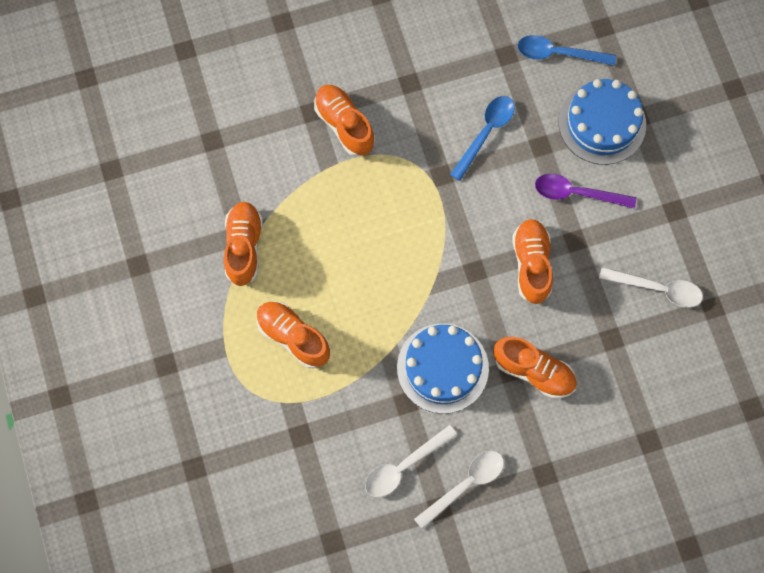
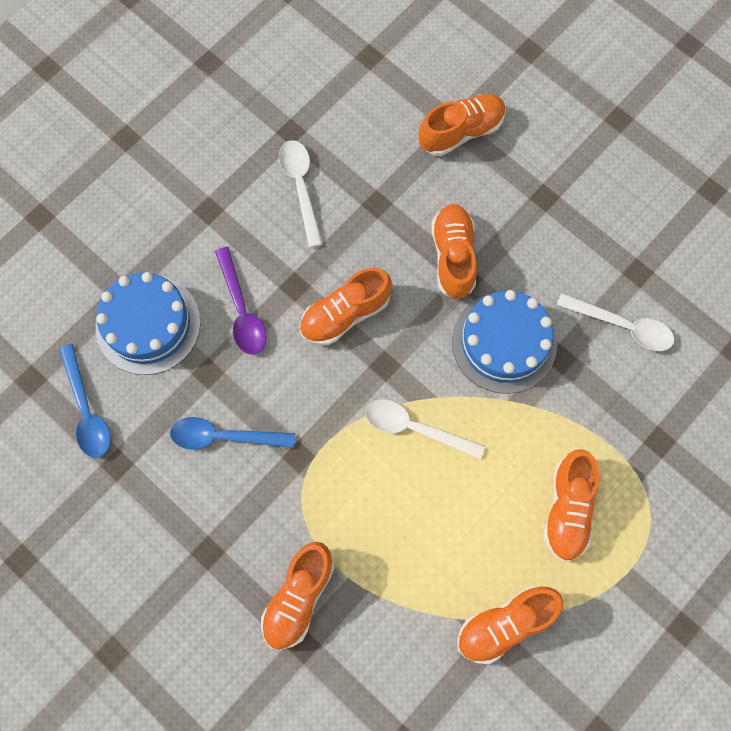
camera: 120 degrees left, 0 degrees up
white spoon [414,451,504,529] -> white spoon moved to [365,399,485,459]
none -> orange shoe [419,94,506,156]

